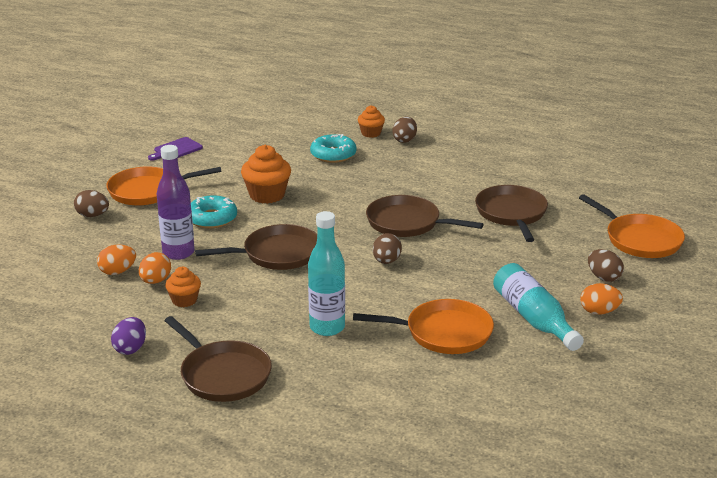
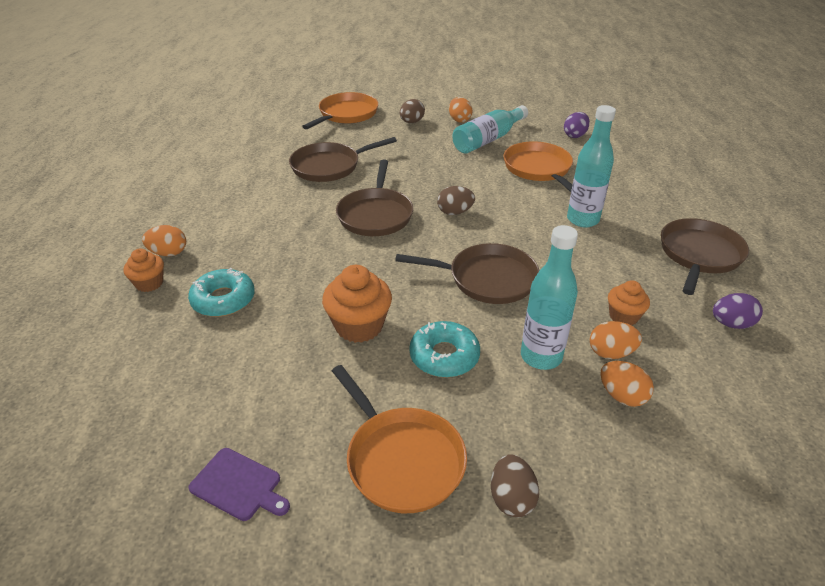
camera: 110 degrees left, 10 degrees up
purple bottle [157,145,195,260] -> turquoise bottle [521,225,578,370]
brown pan [195,224,317,270] -> brown pan turned 135 degrees clockwise [395,243,539,304]
brown egg [392,117,417,143] -> orange egg [142,225,186,256]
none -> purple egg [564,112,590,138]

